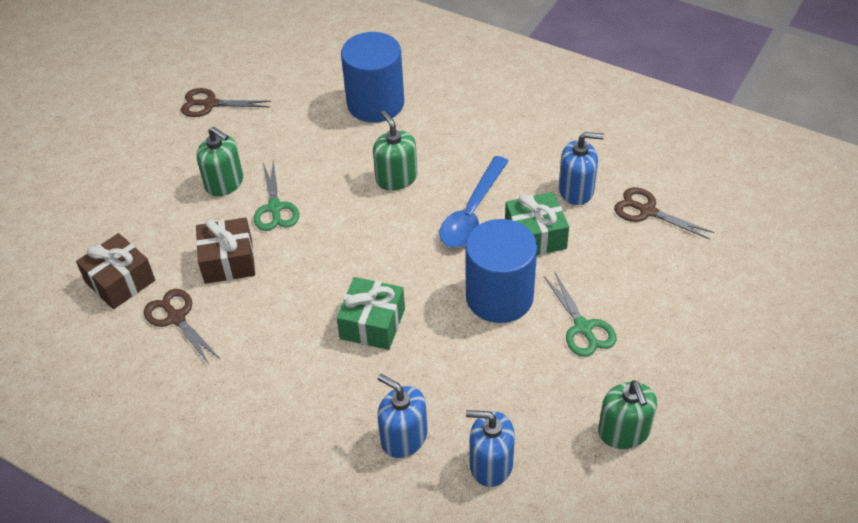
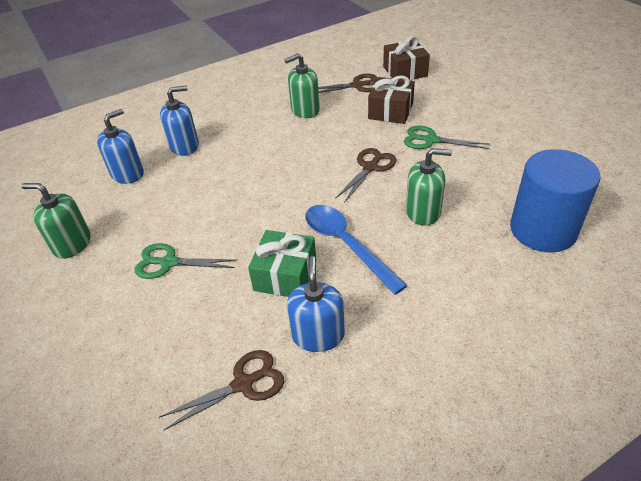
camera: 120 degrees right, 5 degrees down
brown scissors [181,88,272,117] -> brown scissors moved to [335,148,397,203]
green soap dispenser [196,127,243,196] -> green soap dispenser moved to [284,53,320,118]
green gift [336,277,405,350] -> none
blue cylinder [465,219,537,323] -> none
blue soap dispenser [559,132,604,205] -> blue soap dispenser turned 150 degrees clockwise [287,256,345,352]

